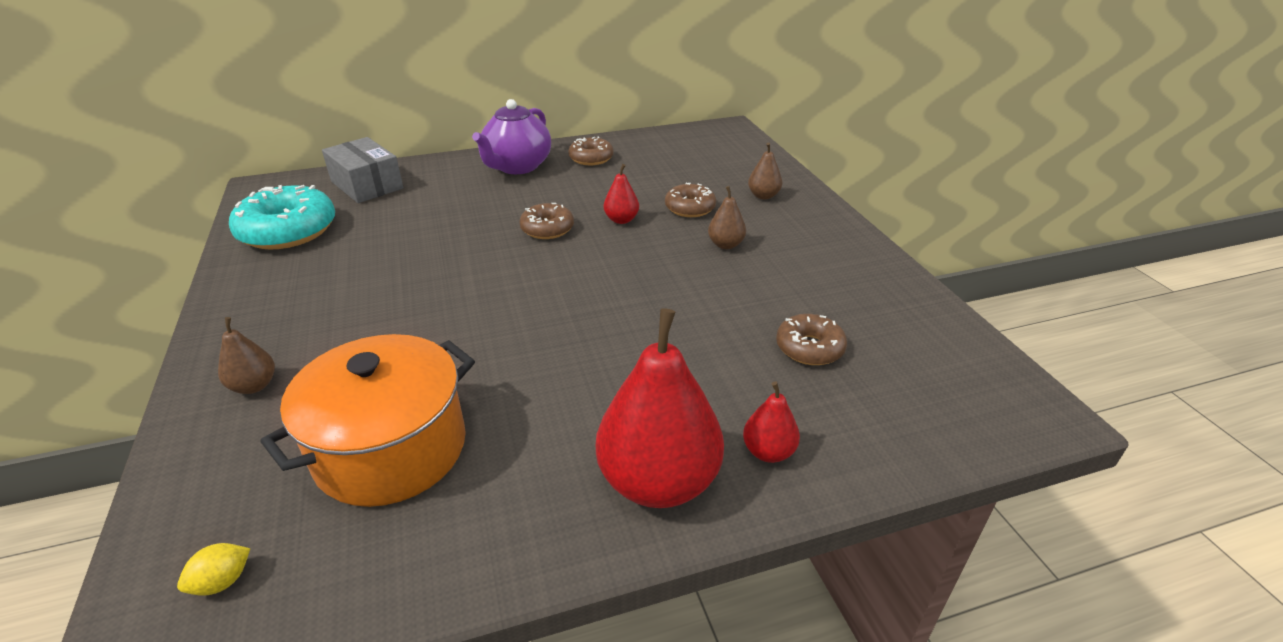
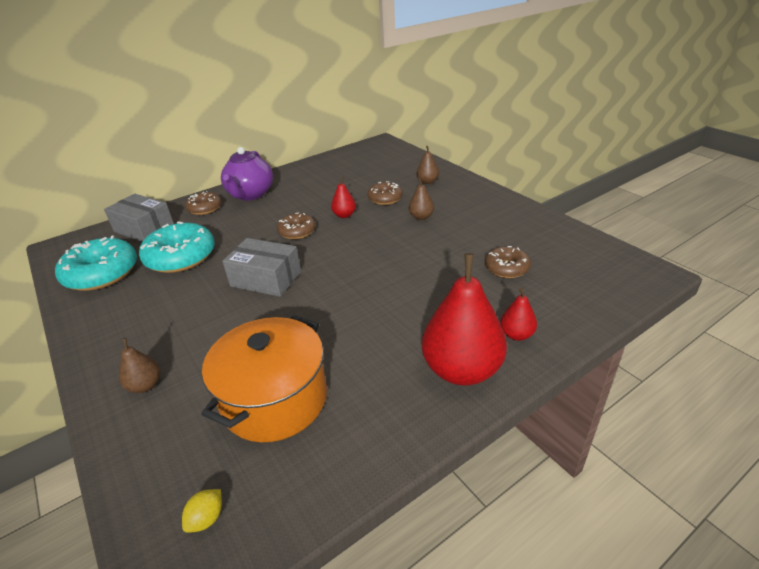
camera: 15 degrees left, 0 degrees up
brown donut [568,136,614,165] -> brown donut moved to [185,191,221,215]
none -> turquoise donut [139,221,215,273]
none -> grey box [222,238,301,297]

